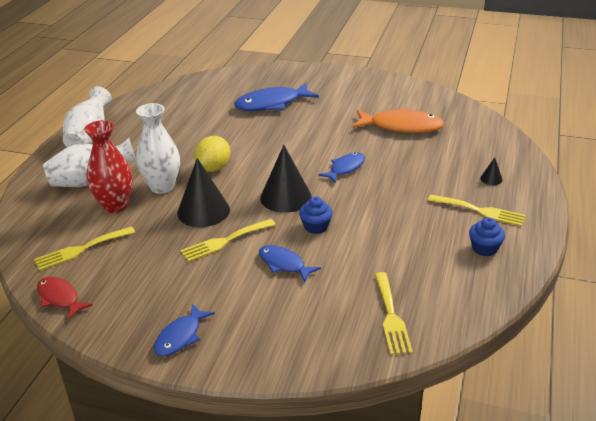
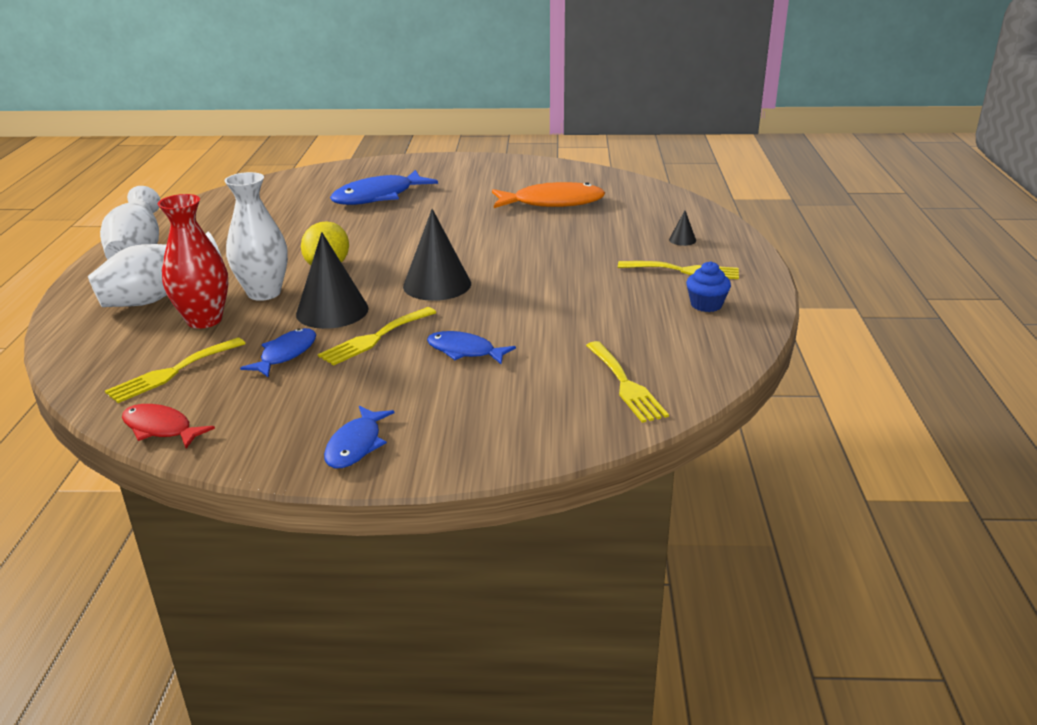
camera: 15 degrees left, 5 degrees down
blue cupcake [299,196,333,234] -> none
blue fish [318,152,365,183] -> blue fish moved to [240,328,316,377]

